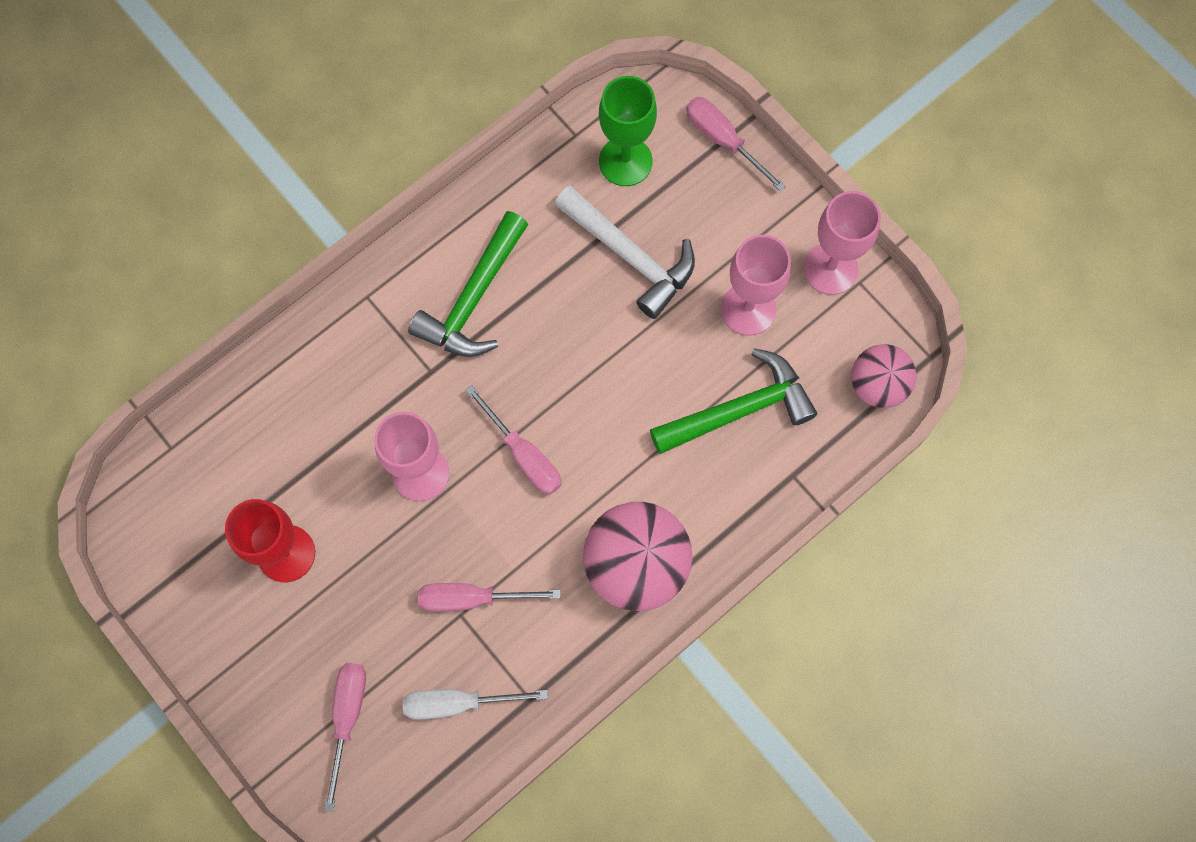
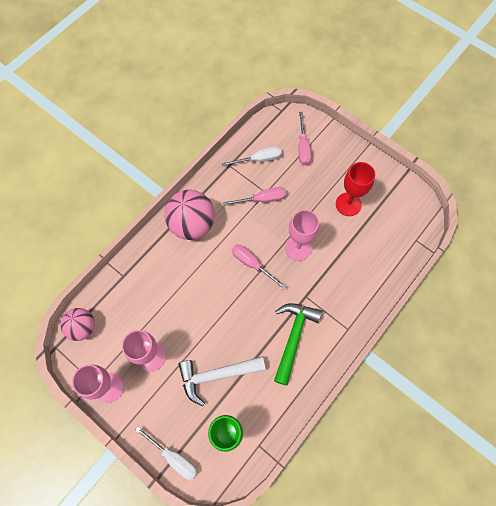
camera: 170 degrees right, 5 degrees down
white hammer [554,186,695,319] -> white hammer turned 45 degrees counterclockwise [178,356,266,406]
green hammer [650,348,817,454] -> none
pink screwdriver [686,97,786,192] -> white screwdriver [135,426,197,480]

